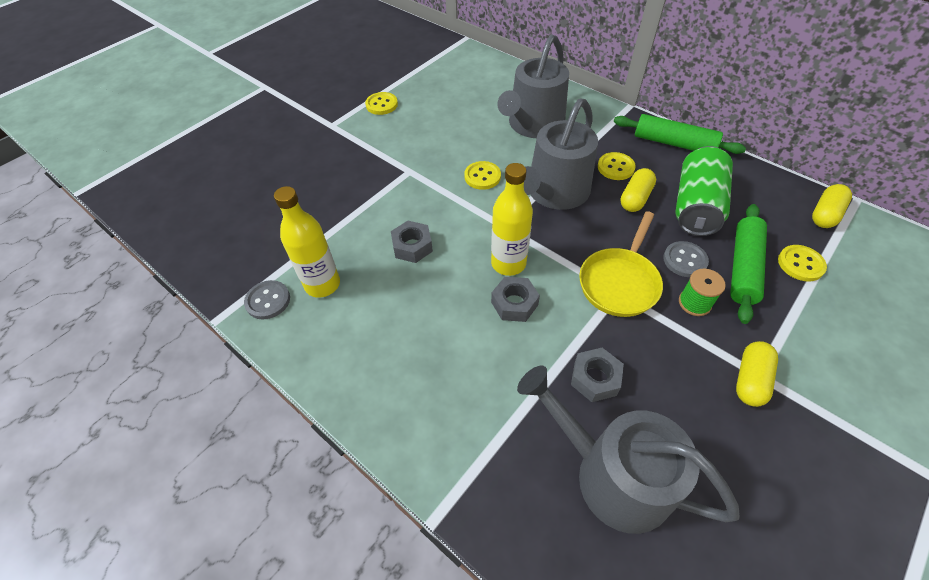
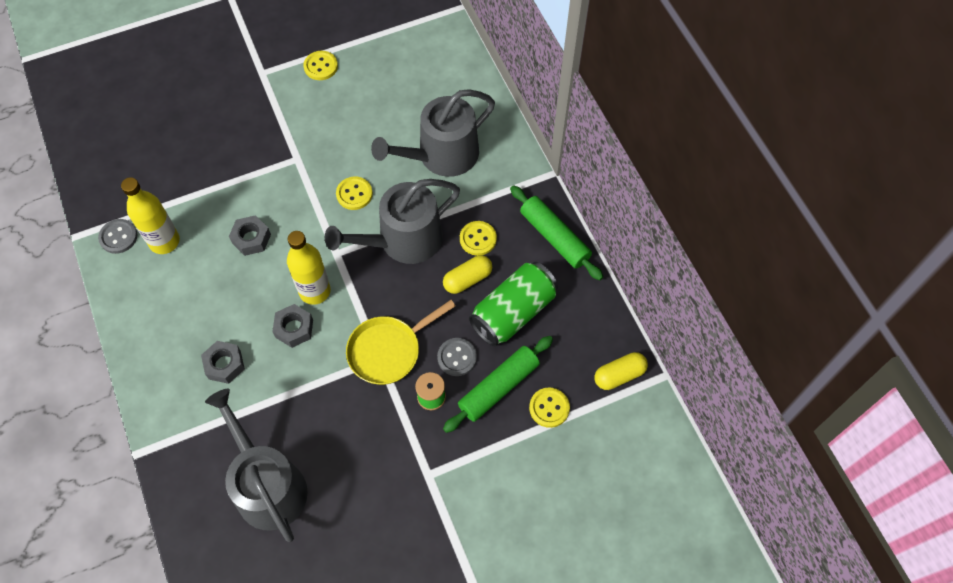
camera: 25 degrees right, 10 degrees up
grey nut [571,348,624,402] -> grey nut moved to [201,341,245,384]
yellow capsule [736,341,778,407] -> none

